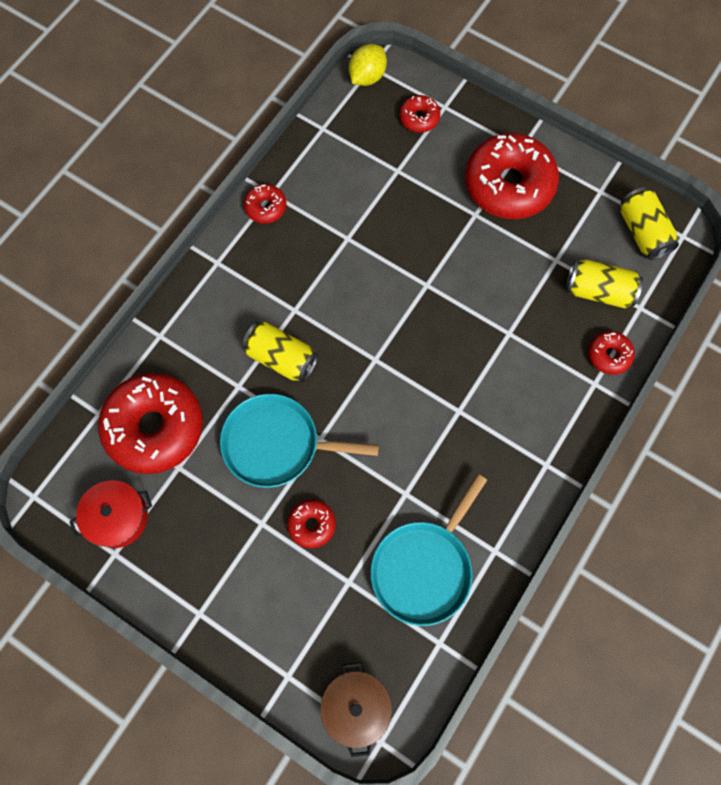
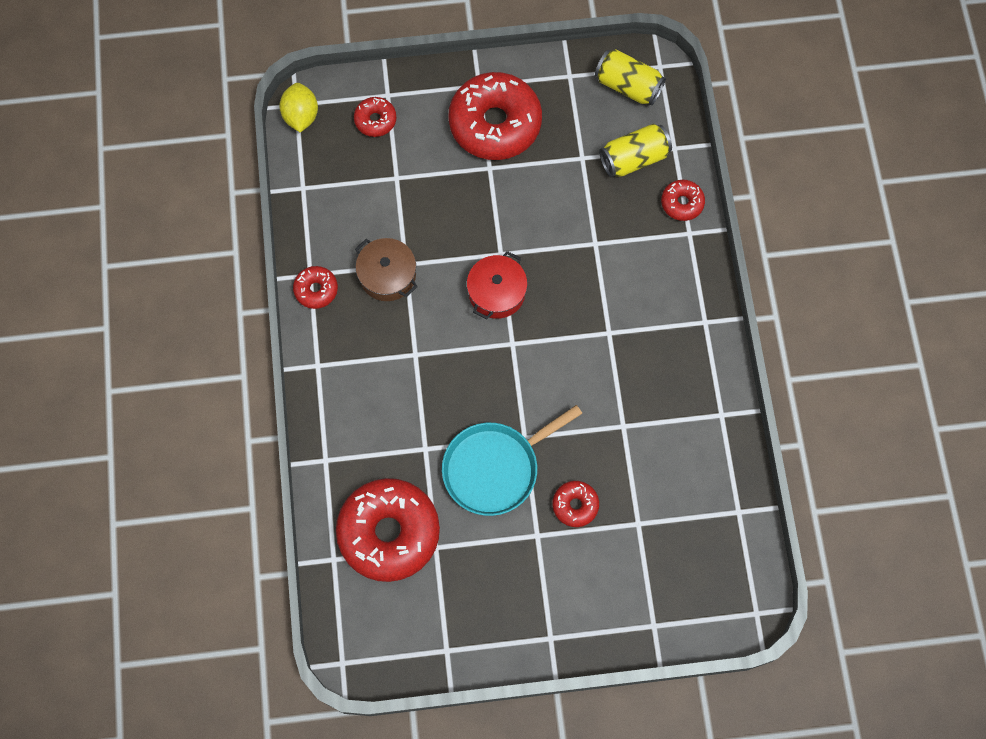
camera: 40 degrees left, 0 degrees up
red pot [69,480,152,548] -> red pot moved to [467,251,528,319]
yellow can [242,322,318,383] -> none
brown pot [320,662,392,757] -> brown pot moved to [355,238,418,301]
turquoise pan [370,474,487,626] -> none

